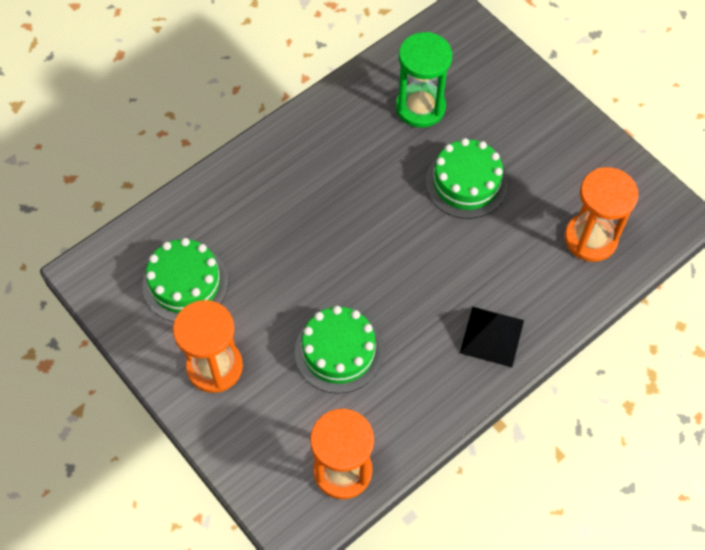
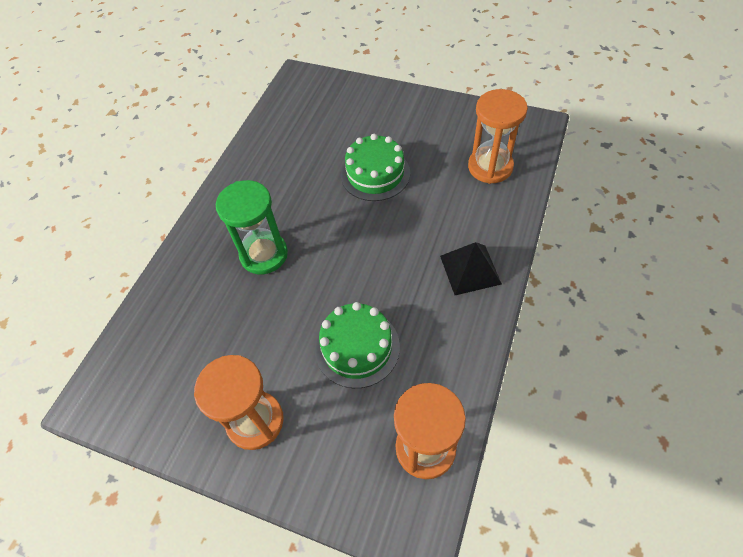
camera: 25 degrees left, 5 degrees down
green cake [142,238,228,322] -> none
green hourglass [396,32,452,128] -> green hourglass moved to [216,180,288,274]

